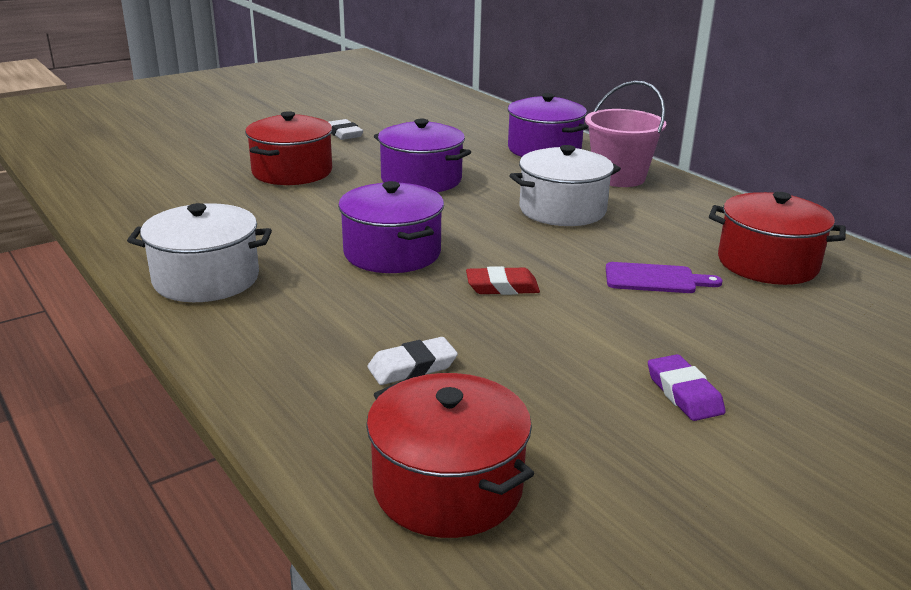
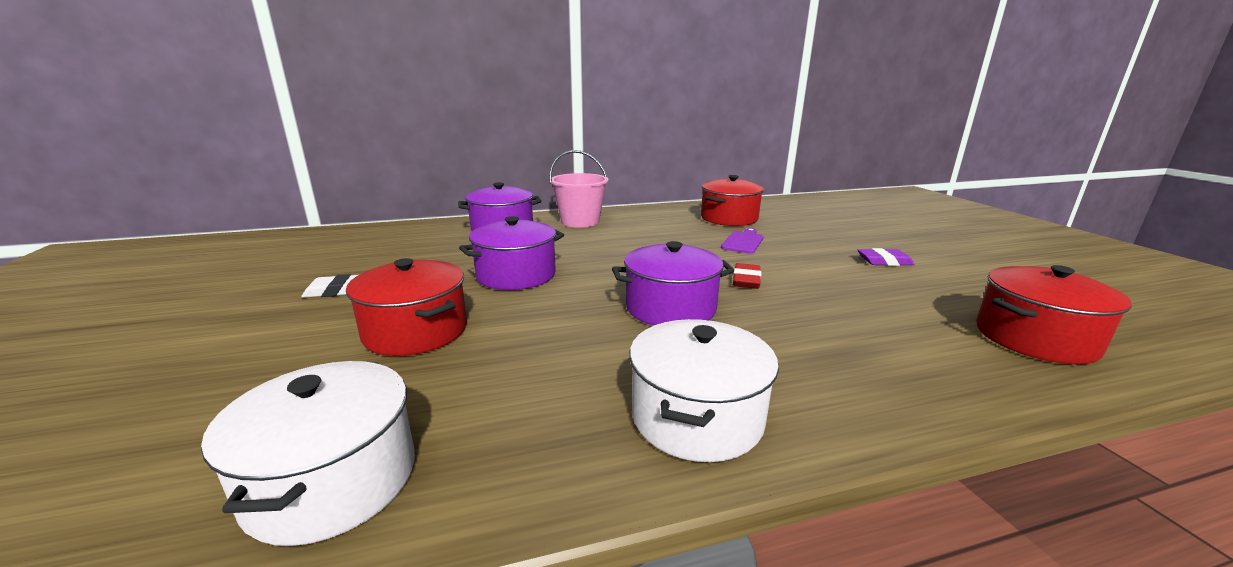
camera: 70 degrees left, 5 degrees down
white eraser [368,337,458,385] -> none
white pot [509,145,621,226] -> white pot moved to [201,361,415,546]

